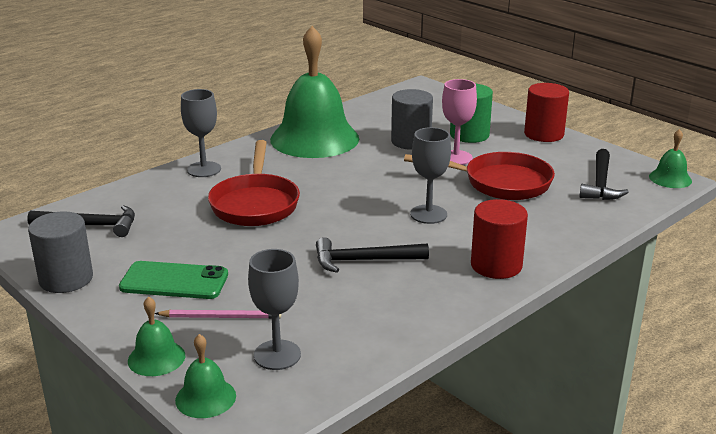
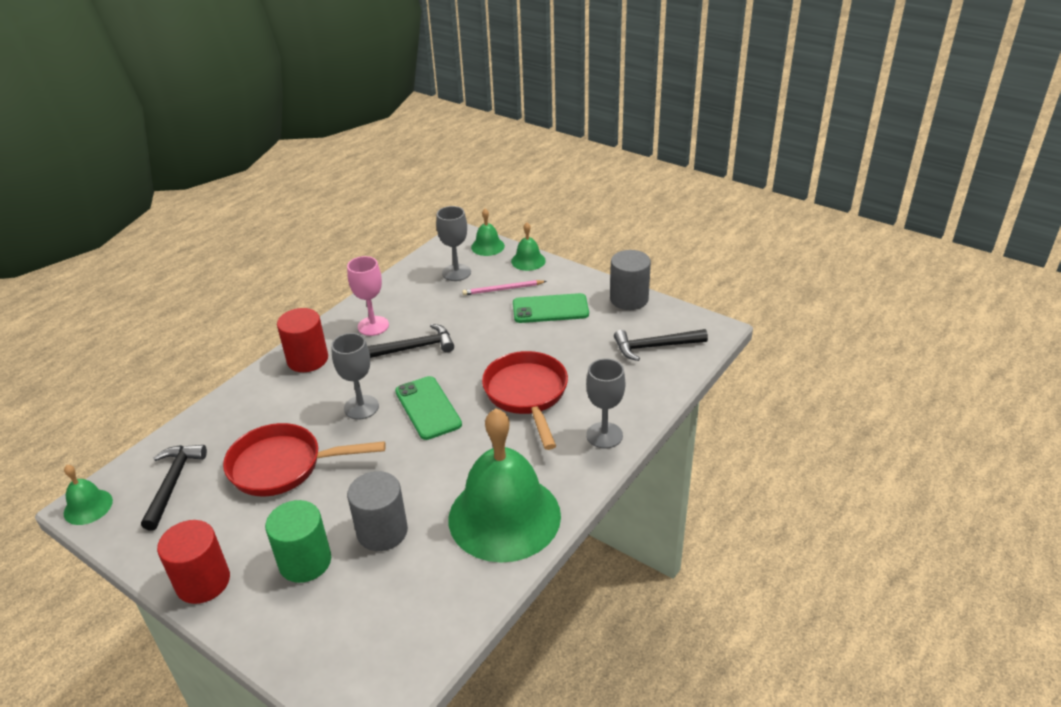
camera: 170 degrees right, 10 degrees up
pink goblet [442,79,477,165] -> pink goblet moved to [347,256,389,336]
none -> green phone [395,376,462,440]

